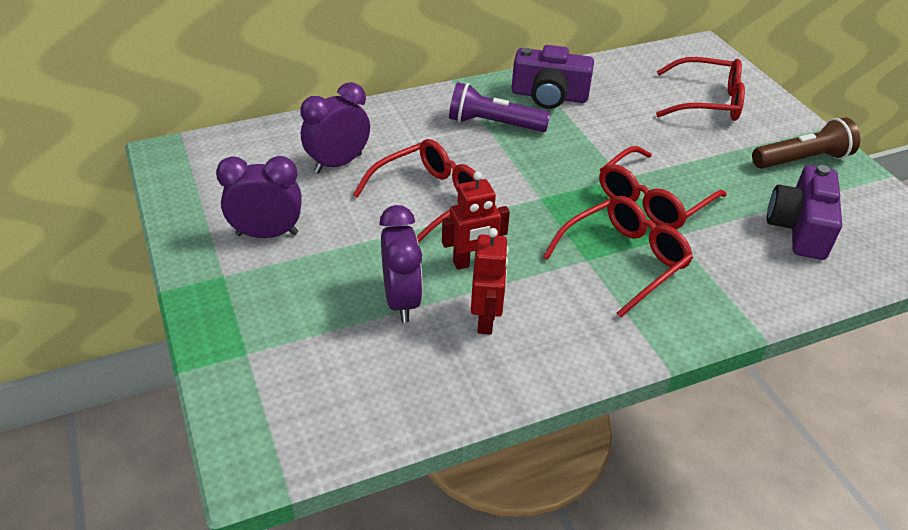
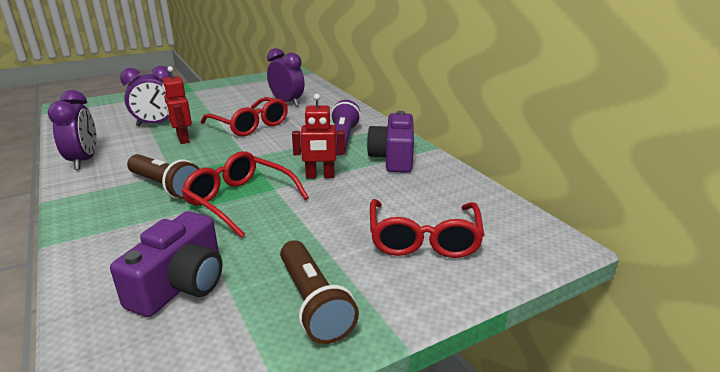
camera: 85 degrees right, 15 degrees down
purple clock [216,156,302,238] -> purple clock moved to [48,90,97,170]
red robot [471,228,509,335] -> red robot moved to [292,94,345,179]
red glasses [543,196,693,318] -> brown flashlight [127,154,200,199]
purple camera [767,165,842,260] -> purple camera turned 105 degrees clockwise [110,211,223,317]

